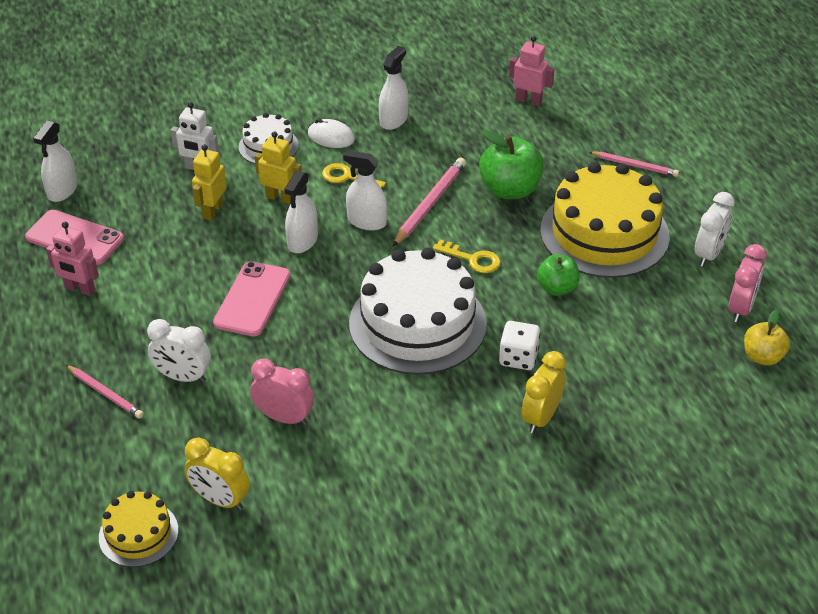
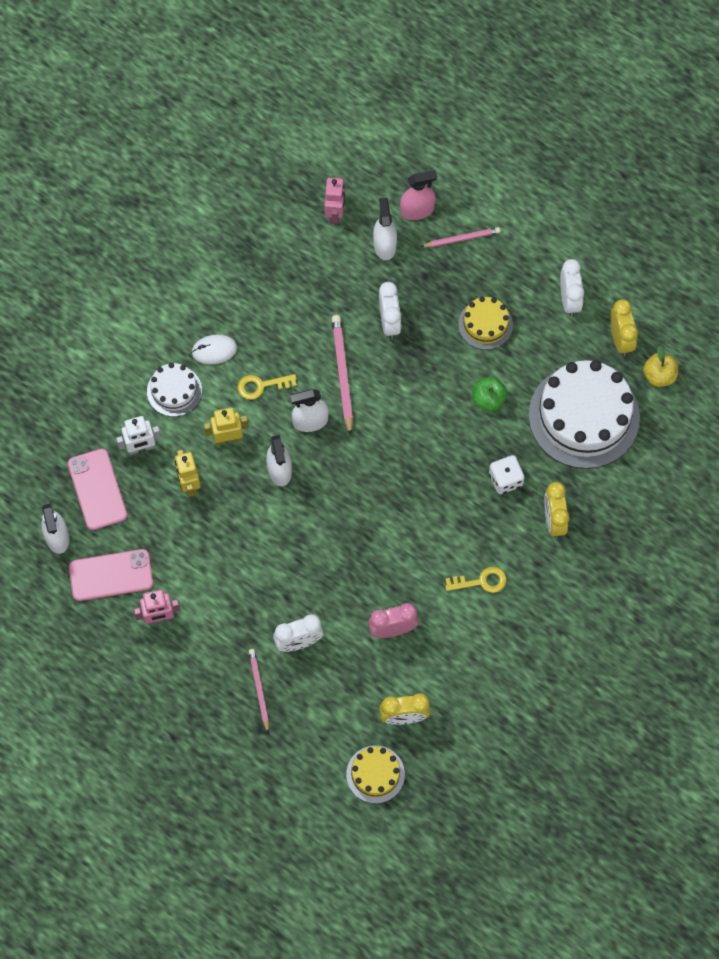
camera: 35 degrees left, 25 degrees up
pink pencil [66,365,144,418] -> pink pencil turned 105 degrees counterclockwise [249,649,269,733]
pink phone [213,261,291,336] -> pink phone moved to [68,449,127,530]
white cake [349,247,487,375] -> white cake moved to [529,360,640,469]
white spray bottle [379,46,408,130] -> white spray bottle moved to [373,197,397,260]
yellow key [433,239,501,273] -> yellow key moved to [445,566,507,593]
green apple [479,130,544,199] -> white clock [379,282,401,339]
pink robot [509,36,555,106] -> pink robot turned 105 degrees clockwise [324,176,345,224]
yellow cake [540,162,670,278] -> yellow cake [458,297,513,350], size x0.50
pink clock [729,244,767,322] -> yellow clock [610,299,638,356]
none -> pink spray bottle [400,170,437,220]

